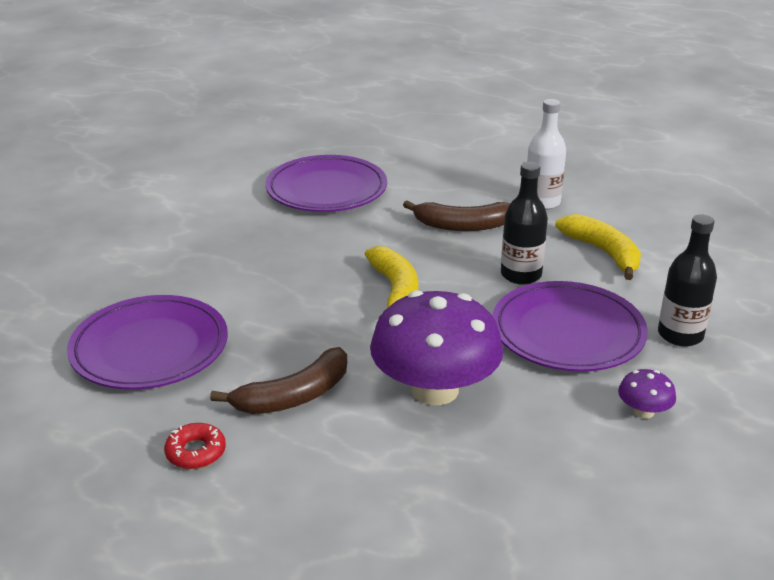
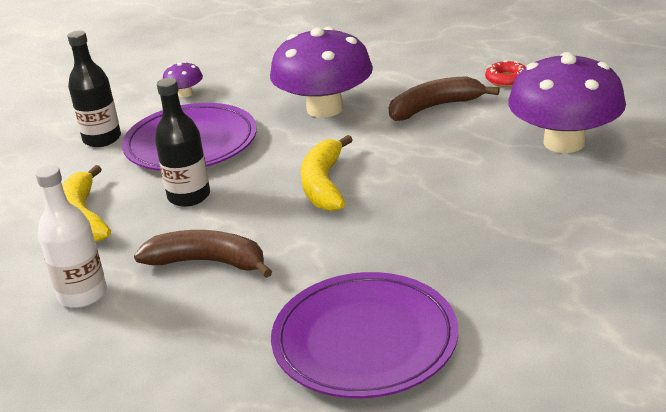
camera: 165 degrees left, 0 degrees up
purple plate [67,295,228,389] -> purple mushroom [508,52,626,153]

